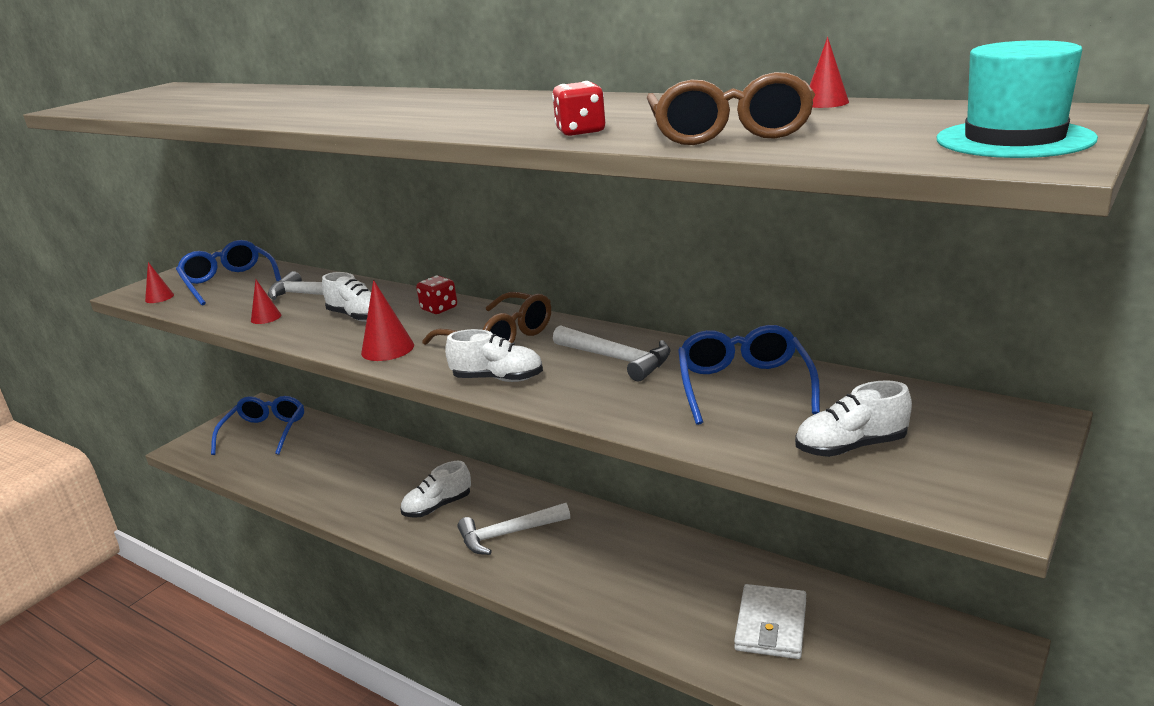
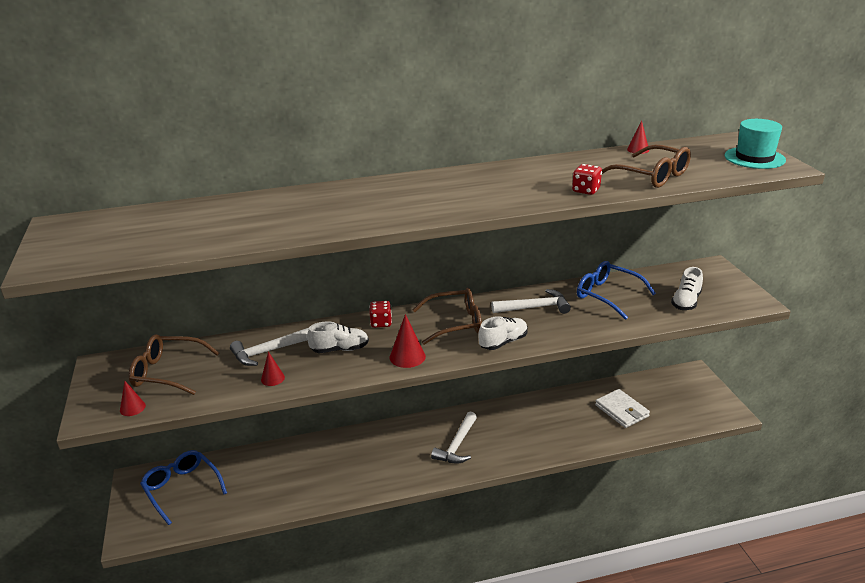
camera: 50 degrees left, 5 degrees up
blue glasses [176,240,281,306] -> brown glasses [129,334,219,395]
white shoe [401,461,471,518] -> none

